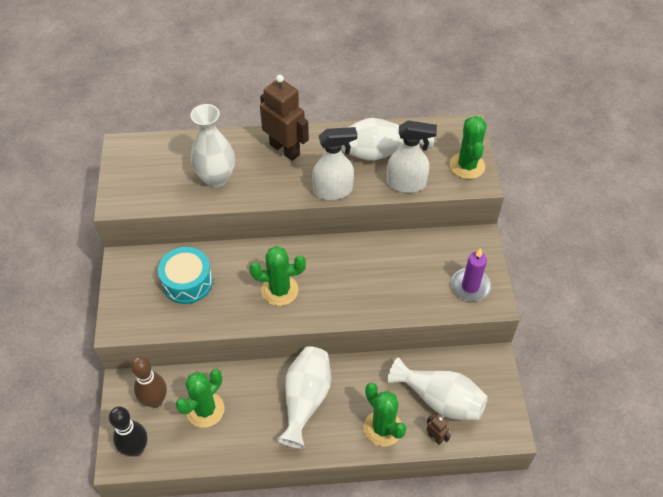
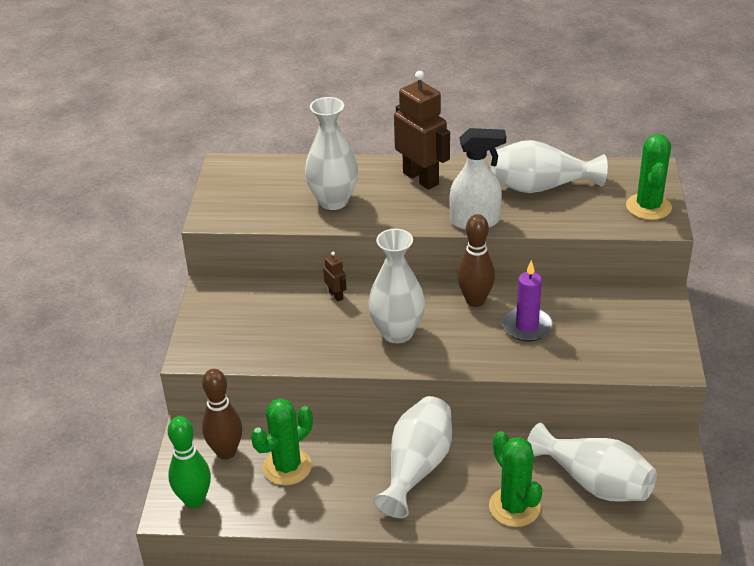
camera: 10 degrees right, 15 degrees down
black bowling pin [109,407,147,457] -> green bowling pin [168,416,211,508]
turquoise drum [158,247,213,304] -> none
green cactus [250,246,306,306] -> white vase [368,229,425,343]
white spray bottle [387,120,437,193] -> none
brown robot [426,414,451,445] -> brown robot moved to [323,252,347,301]
purple candle [451,248,491,301] -> purple candle moved to [502,260,553,342]
none -> brown bowling pin [457,214,495,307]

